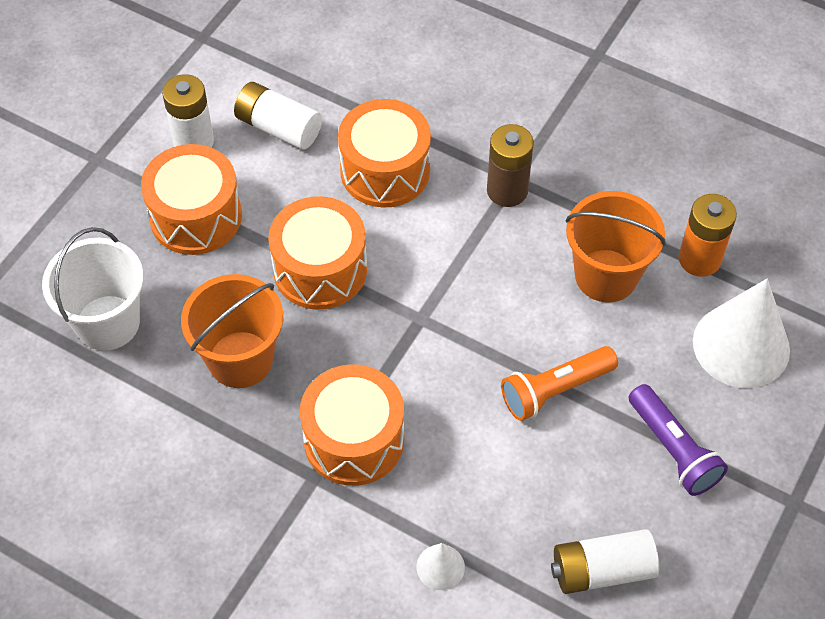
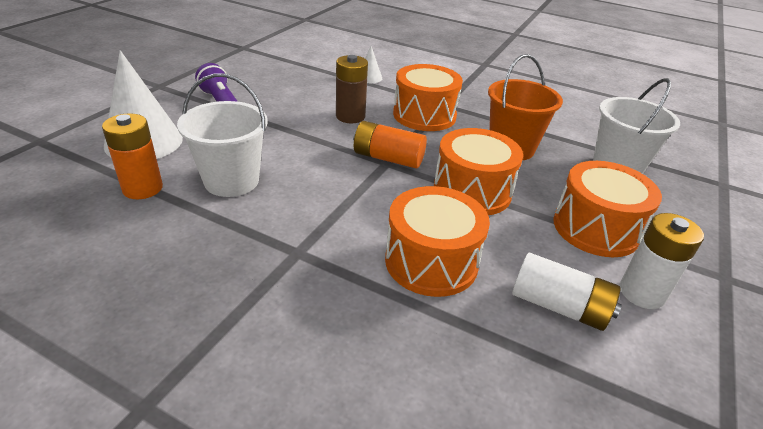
camera: 175 degrees right, 20 degrees down
brown battery [487,124,534,207] -> brown battery moved to [336,55,368,123]
orange flashlight [501,346,618,421] -> none
white battery [551,529,659,594] -> none
orange bucket [565,191,666,302] -> white bucket [177,73,268,197]
none -> orange battery [353,121,427,168]

